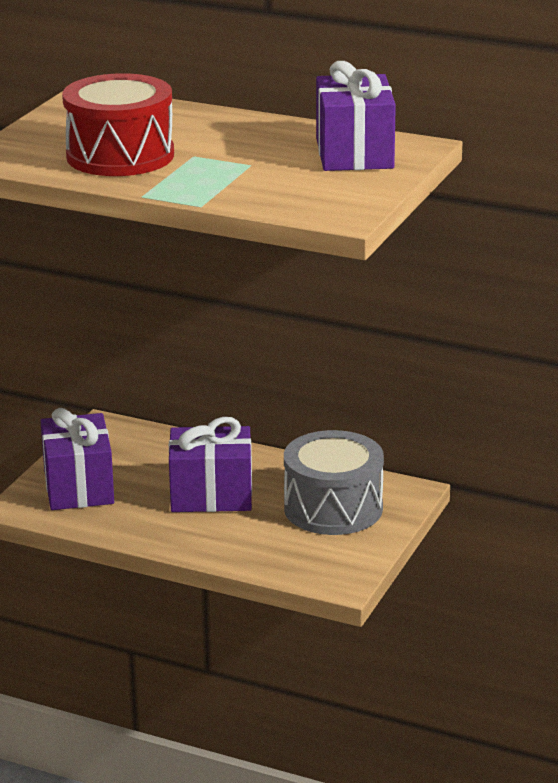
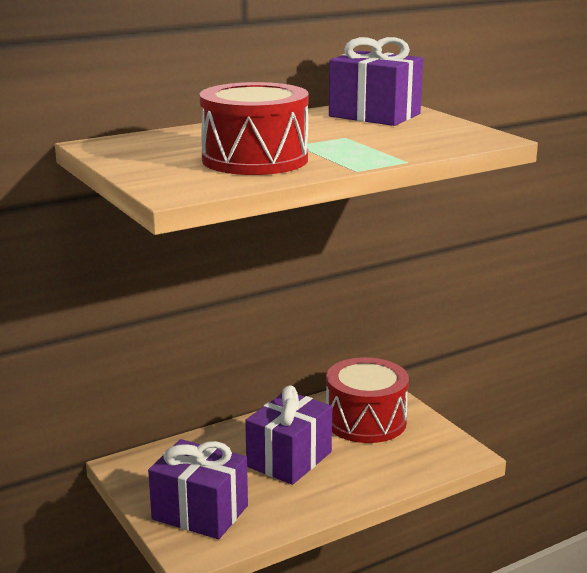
camera: 55 degrees left, 5 degrees down
grey drum [284,430,384,535] -> red drum [326,357,409,443]

